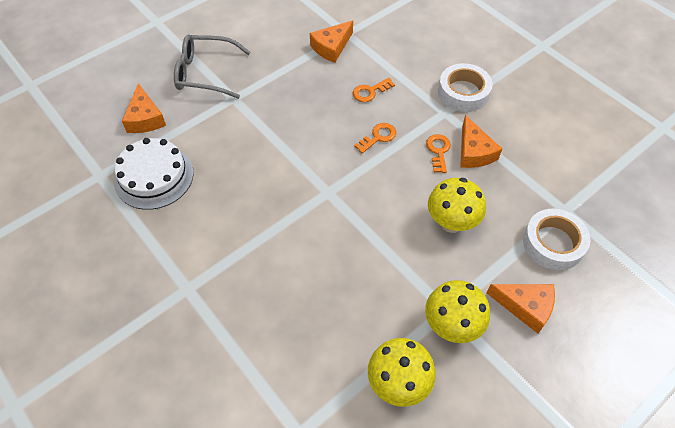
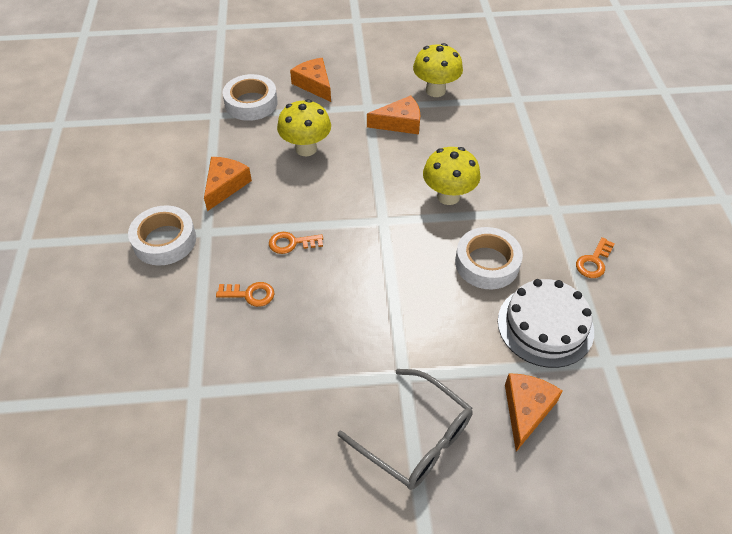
camera: 145 degrees left, 5 degrees down
orange cheese [310,20,353,63] -> orange cheese moved to [367,96,420,135]
yellow mushroom [425,280,490,343] -> yellow mushroom moved to [423,147,480,205]
orange key [426,134,451,173] -> orange key moved to [576,237,615,278]
none -> white tape [455,227,523,289]

